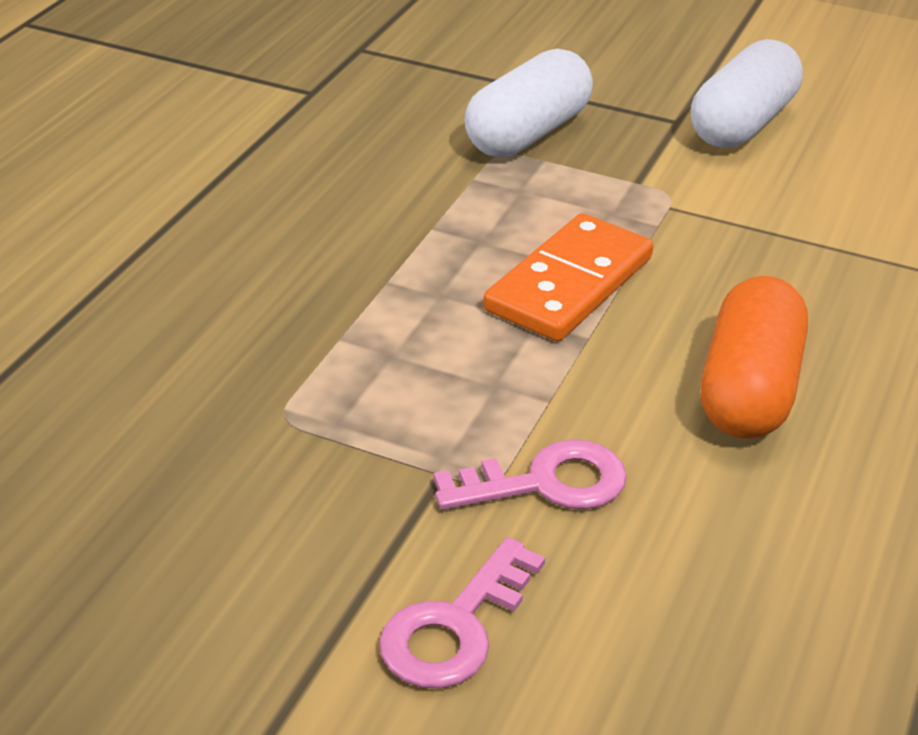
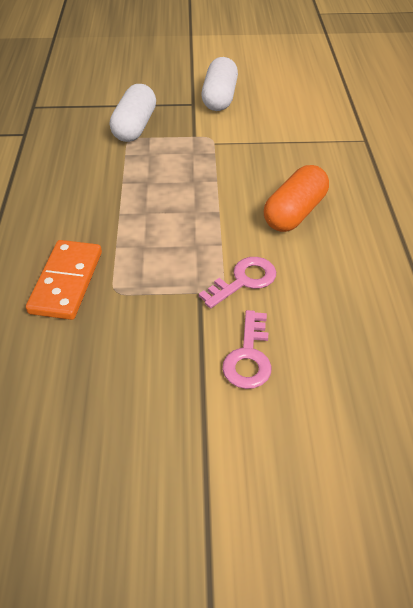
camera: 25 degrees left, 10 degrees up
orange domino [483,213,654,341] -> orange domino moved to [26,240,102,320]
orange capsule [701,276,808,439] -> orange capsule turned 45 degrees clockwise [264,165,329,232]

